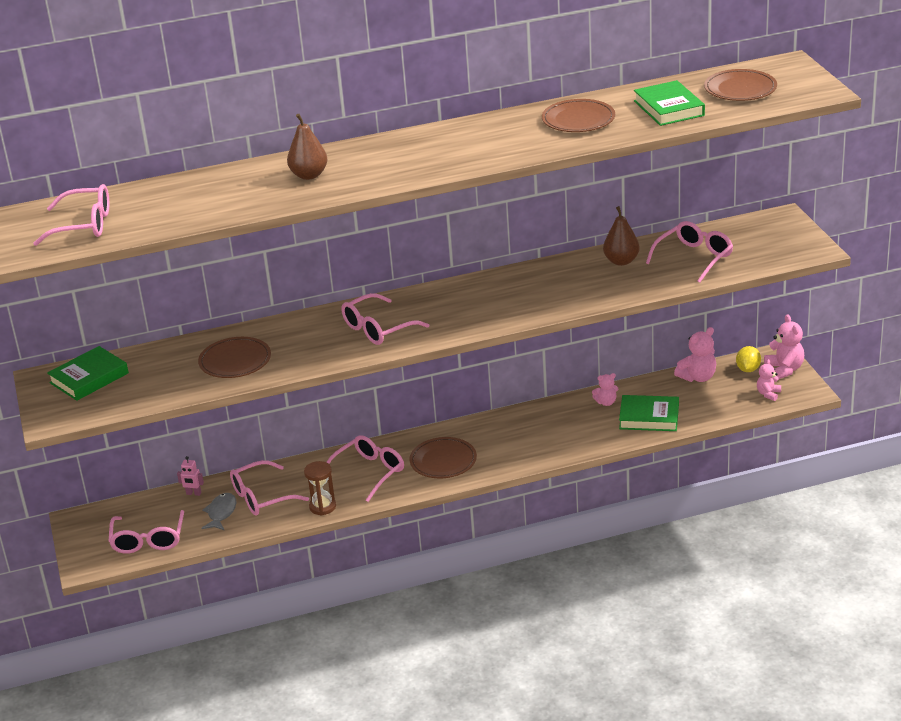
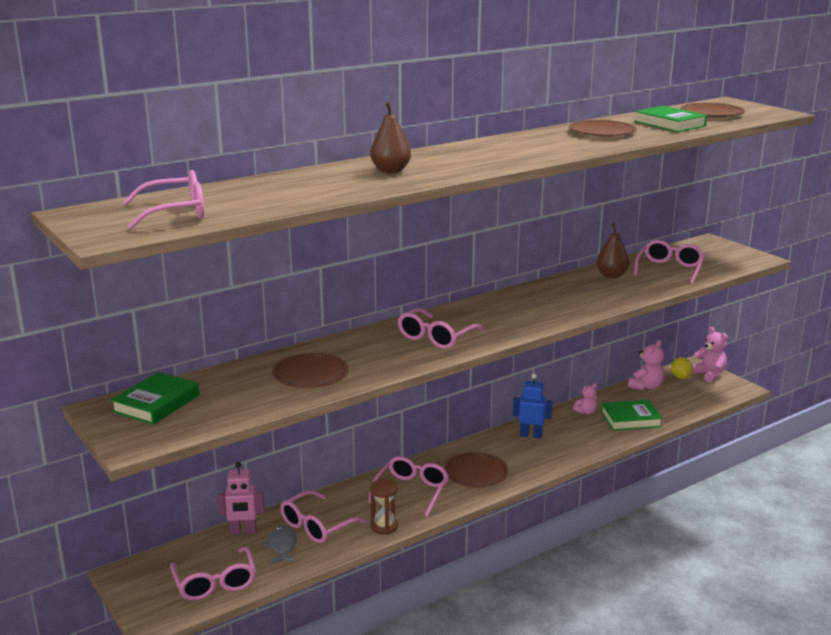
camera: 20 degrees left, 10 degrees down
pink robot [177,456,204,496] -> pink robot [217,462,265,535], size x1.68
pink teddy bear [757,359,781,401] -> none
none -> blue robot [513,374,552,438]

